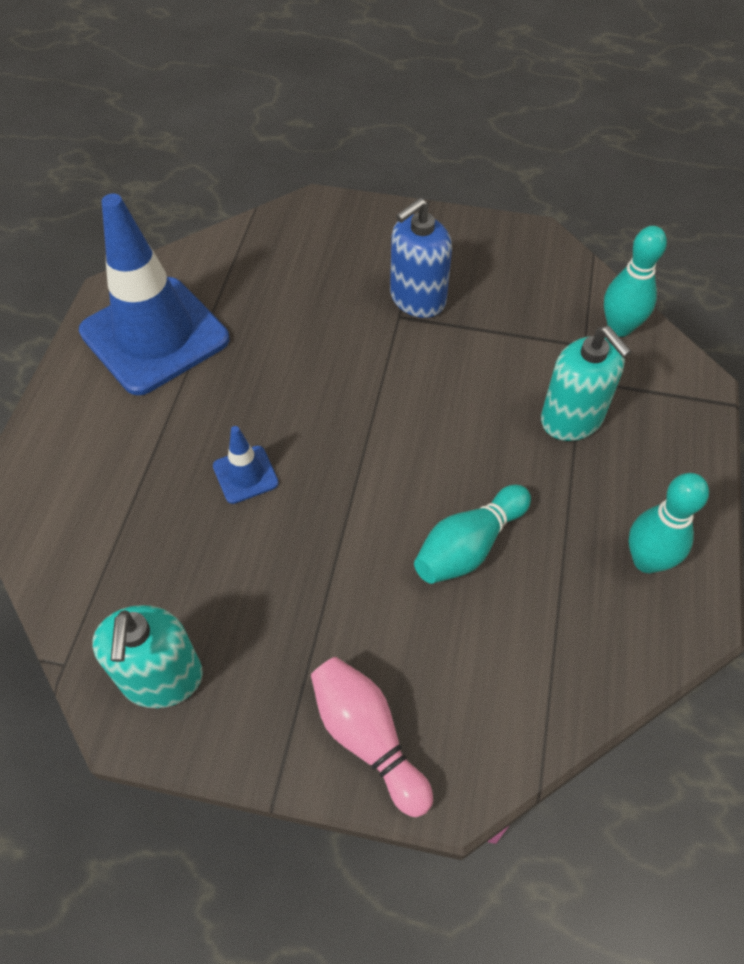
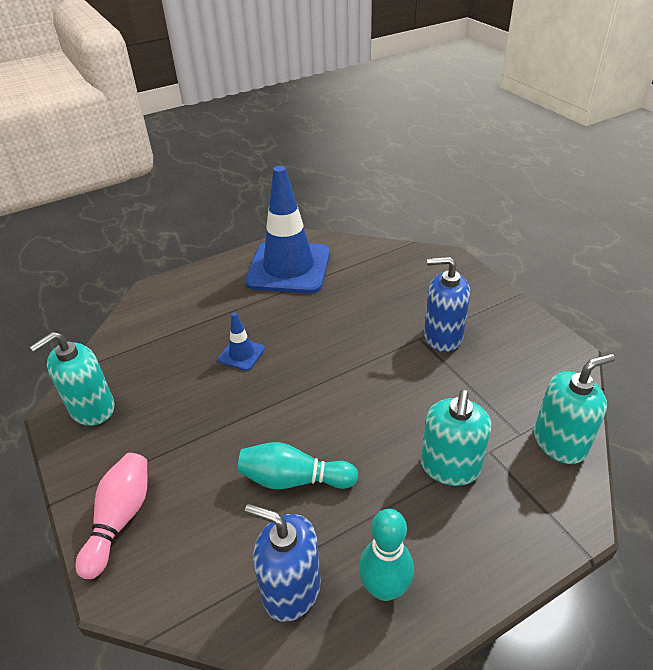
camera: 50 degrees right, 15 degrees down
turquoise bowling pin [604,226,667,337] -> turquoise soap dispenser [534,354,615,464]
none -> blue soap dispenser [245,504,321,622]

